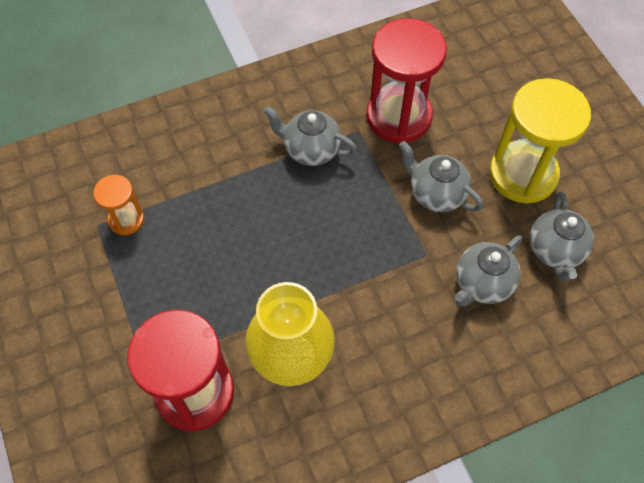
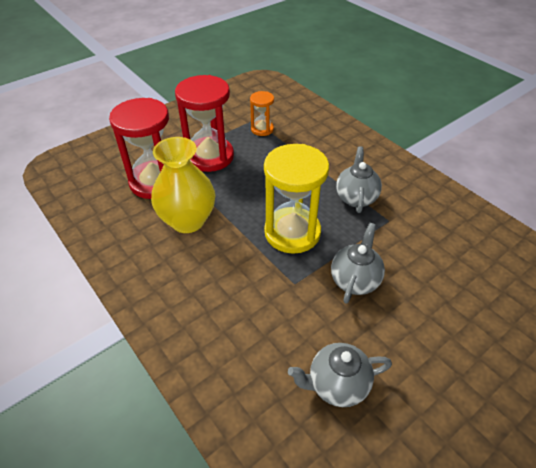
camera: 75 degrees right, 15 degrees down
red hourglass [366,18,447,143] -> red hourglass moved to [175,75,234,172]
grey teapot [455,235,522,307] -> none
yellow hourglass [489,78,591,204] -> yellow hourglass moved to [264,144,329,254]

